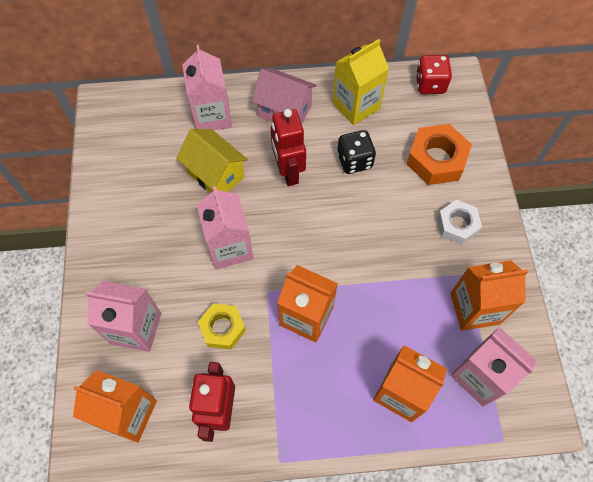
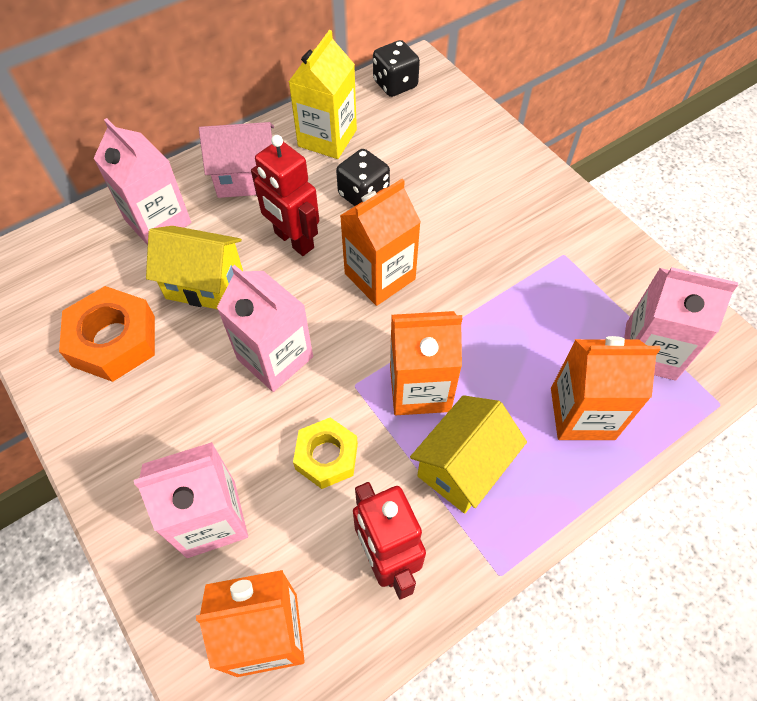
camera: 30 degrees left, 5 degrees down
orange nut [406,124,472,185] -> orange nut moved to [59,286,155,382]
red dice [416,55,452,94] -> black dice [373,40,420,97]
white nut [437,200,482,245] -> none
orange carton [450,260,528,331] -> orange carton moved to [340,178,421,306]
none -> yellow house [410,395,527,513]

